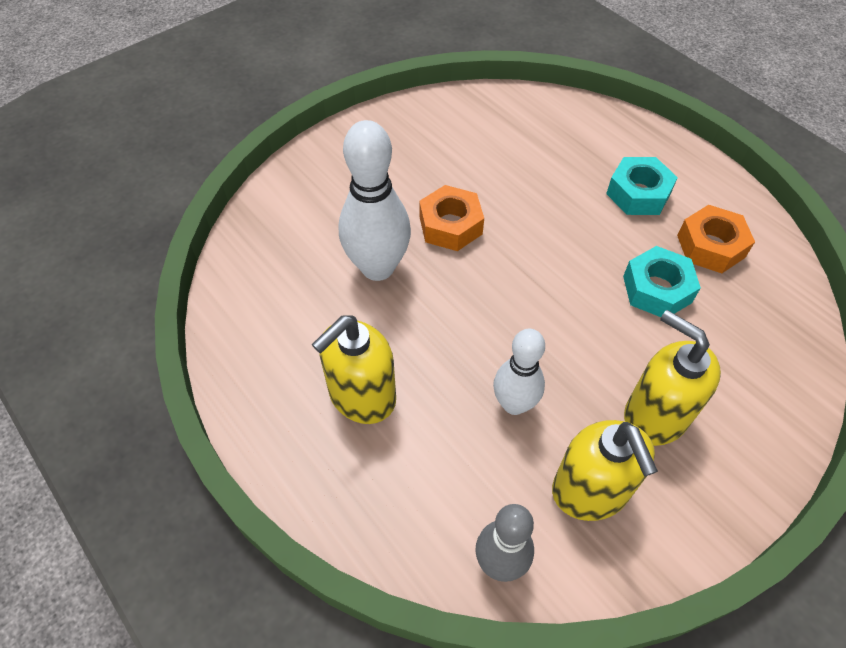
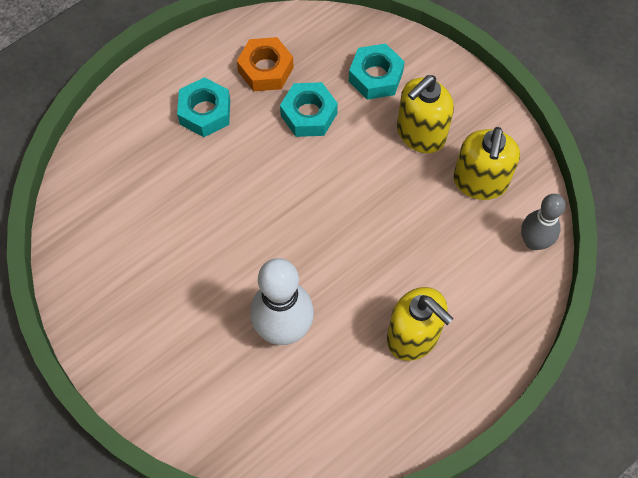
camera: 90 degrees left, 10 degrees up
orange nut [419,185,484,251] -> none
white bowling pin [493,329,545,415] -> none
yellow soap dispenser [552,420,658,521] -> yellow soap dispenser turned 120 degrees clockwise [453,127,520,200]
none -> turquoise nut [349,43,405,100]

